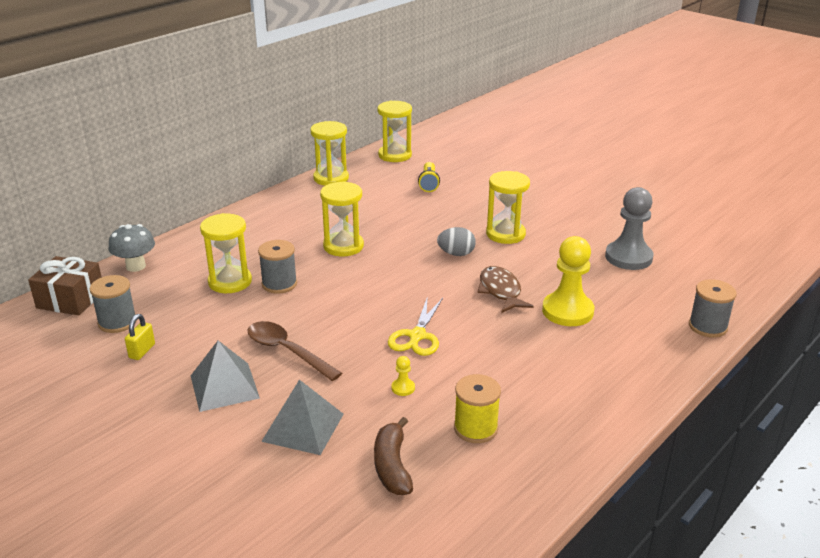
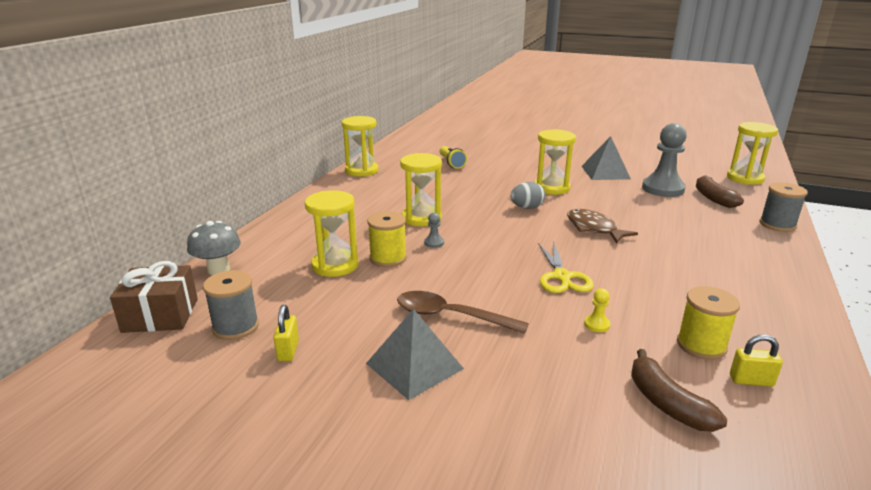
camera: 20 degrees left, 5 degrees down
grey spool [258,240,297,294] -> yellow spool [367,211,407,267]
grey pyramid [261,380,344,455] -> grey pyramid moved to [582,136,631,180]
yellow hourglass [378,101,412,162] -> yellow hourglass moved to [727,122,778,185]
yellow pawn [542,236,594,326] -> none
none -> grey pawn [424,213,444,248]
none -> brown banana [696,175,744,208]
none -> yellow padlock [730,334,783,387]

